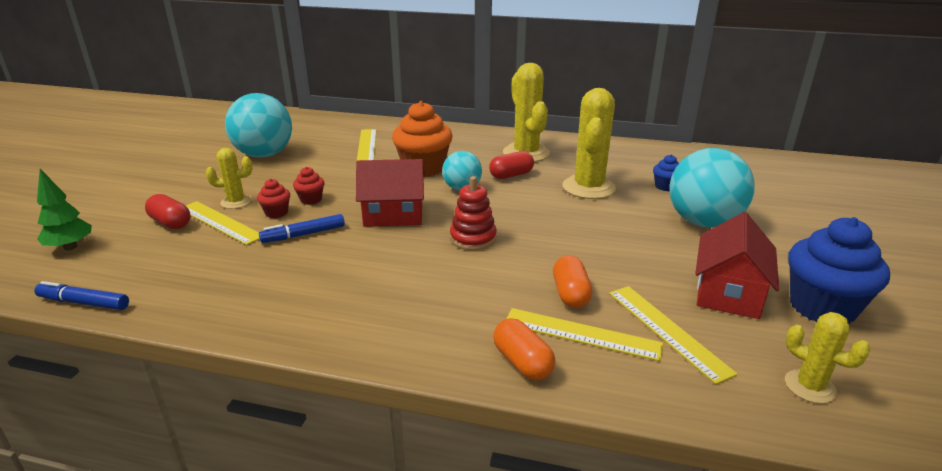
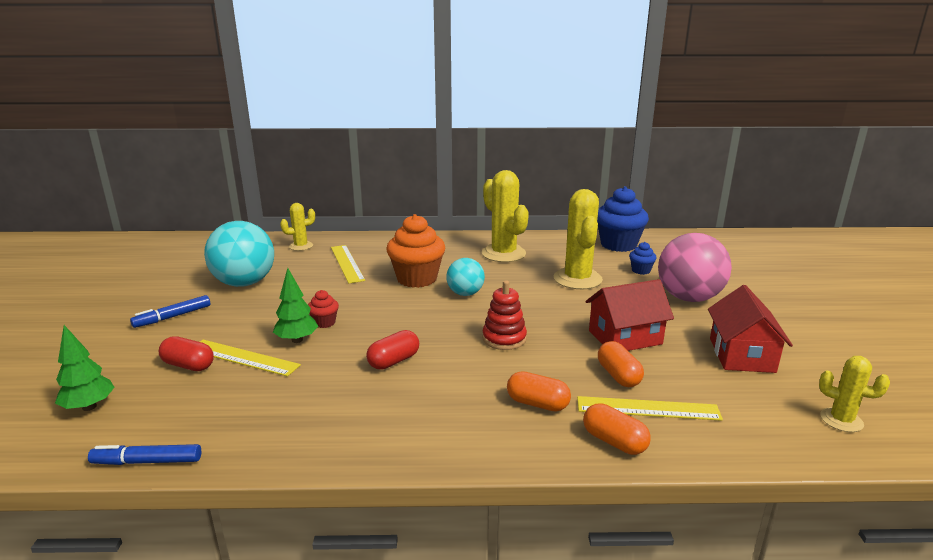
camera: 15 degrees left, 5 degrees down
yellow cactus [206,148,252,209] -> yellow cactus moved to [280,203,315,251]
red cupcake [257,179,290,218] -> green tree [273,268,318,343]
blue marker [259,214,345,243] -> blue marker moved to [130,295,210,328]
red house [356,159,424,227] -> red house moved to [586,279,674,351]
red capsule [489,151,534,179] -> red capsule moved to [366,330,419,370]
yellow ruler [609,286,738,384] -> none
turquoise ball [669,148,755,227] -> pink ball [658,233,732,302]
blue cupcake [788,217,890,324] -> blue cupcake moved to [597,186,649,252]
none -> orange capsule [507,371,571,411]

